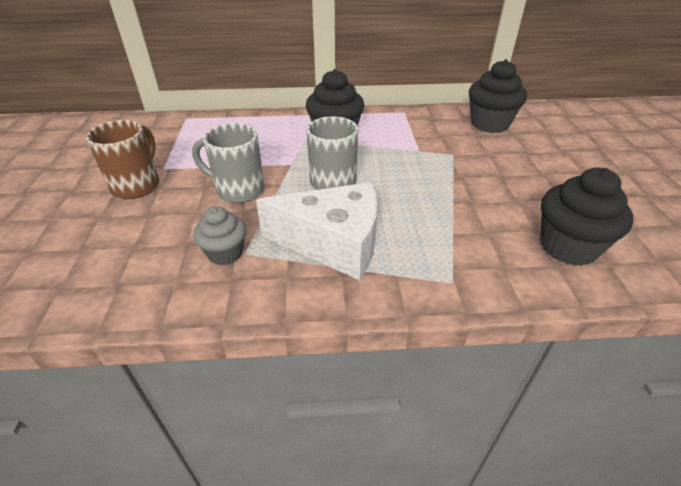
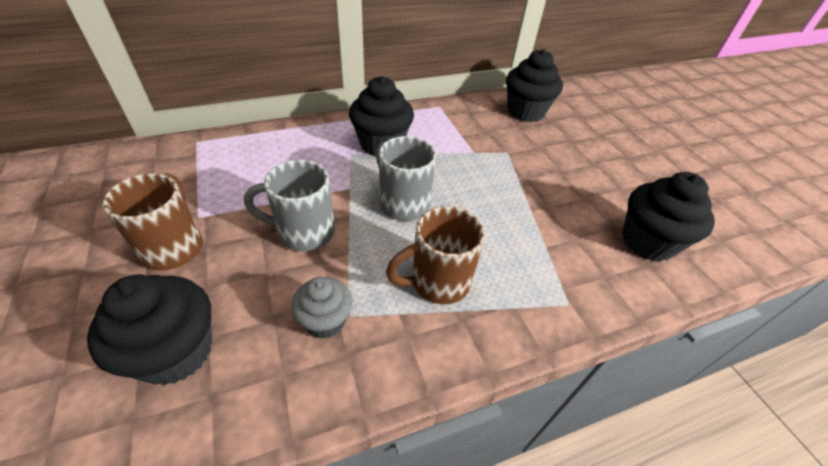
camera: 20 degrees left, 5 degrees up
white cheese [256,182,378,280] -> brown mug [386,206,485,304]
none -> black cupcake [87,274,212,385]

